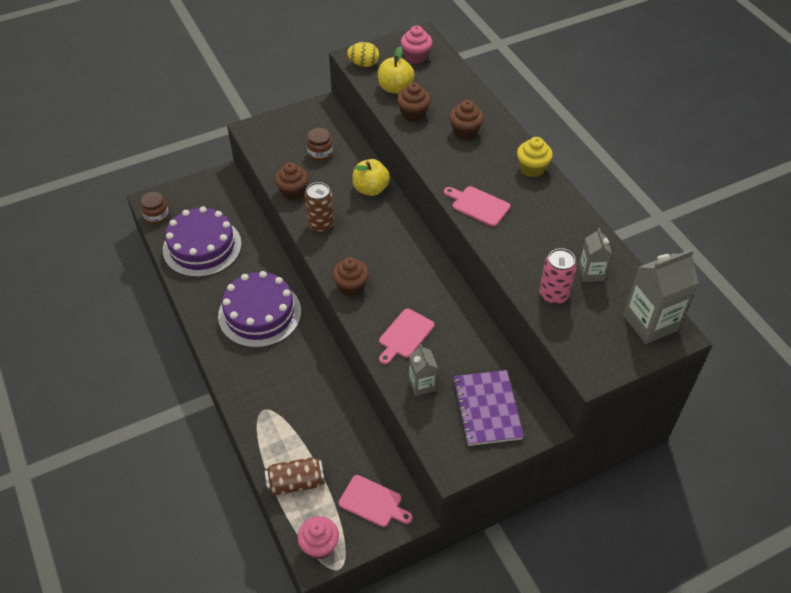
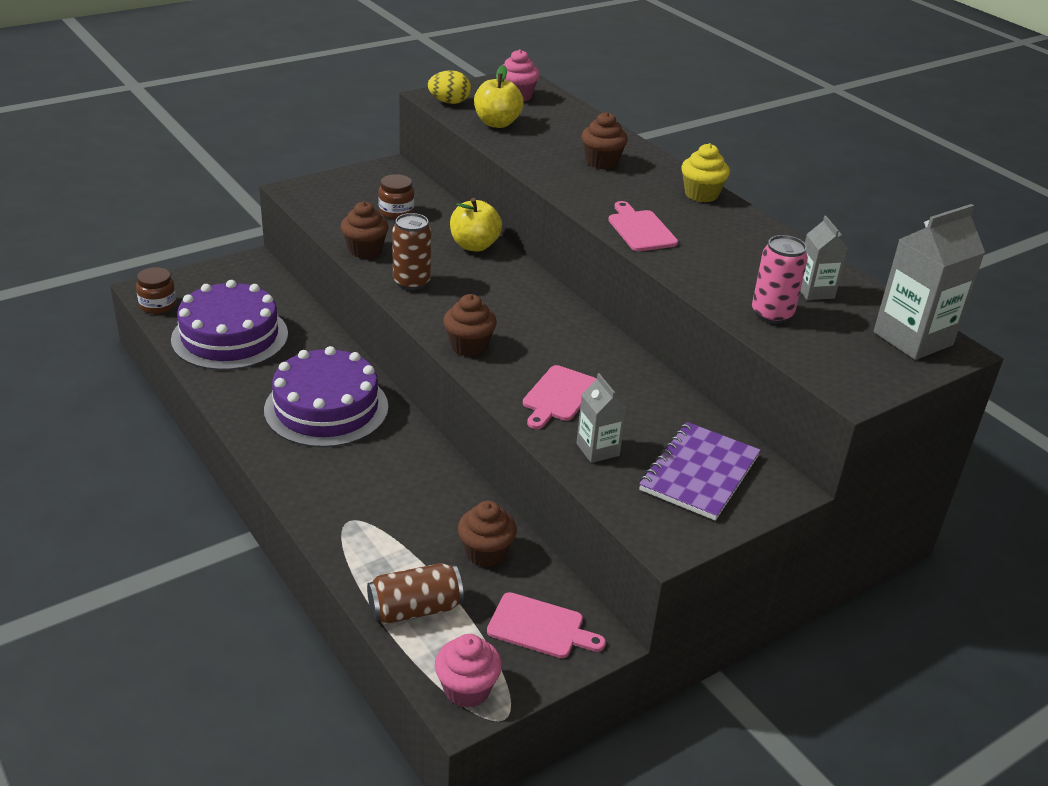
camera: 10 degrees left, 15 degrees down
brown cupcake [397,82,431,122] -> brown cupcake moved to [458,501,517,567]
pink cutting board [444,186,510,227] -> pink cutting board turned 45 degrees clockwise [608,201,678,251]
purple notebook [453,370,524,446] -> purple notebook turned 45 degrees clockwise [639,422,761,521]

